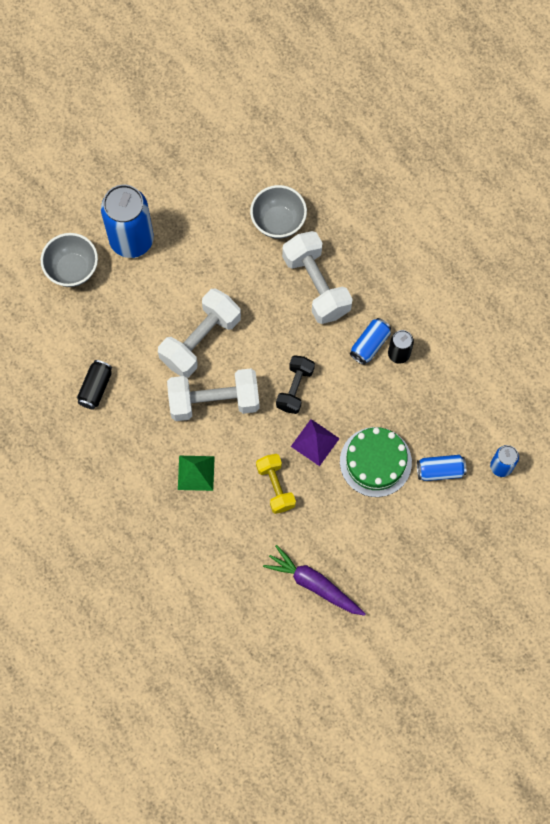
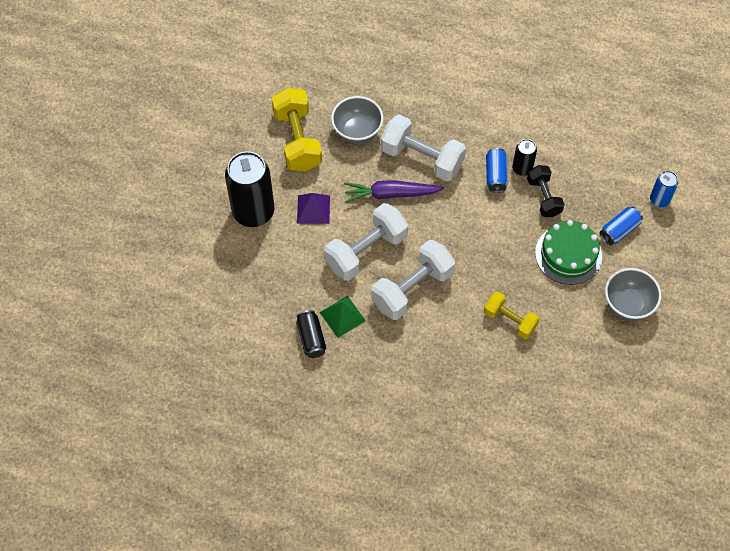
camera: 35 degrees left, 10 degrees down
grey bowl [41,233,98,287] -> grey bowl moved to [605,268,661,320]
blue can [101,185,154,258] -> black can [225,151,275,227]
white dumbbell [158,288,241,378] -> white dumbbell turned 45 degrees clockwise [324,203,408,281]
green pyramid [178,456,215,491] -> green pyramid moved to [320,296,366,338]
purple carrot [263,545,366,616] -> purple carrot moved to [344,180,444,203]
black dumbbell [276,355,315,414] -> black dumbbell moved to [527,165,565,217]
purple pyramid [291,419,340,466] -> purple pyramid moved to [297,193,330,224]
none -> yellow dumbbell [272,88,322,172]

